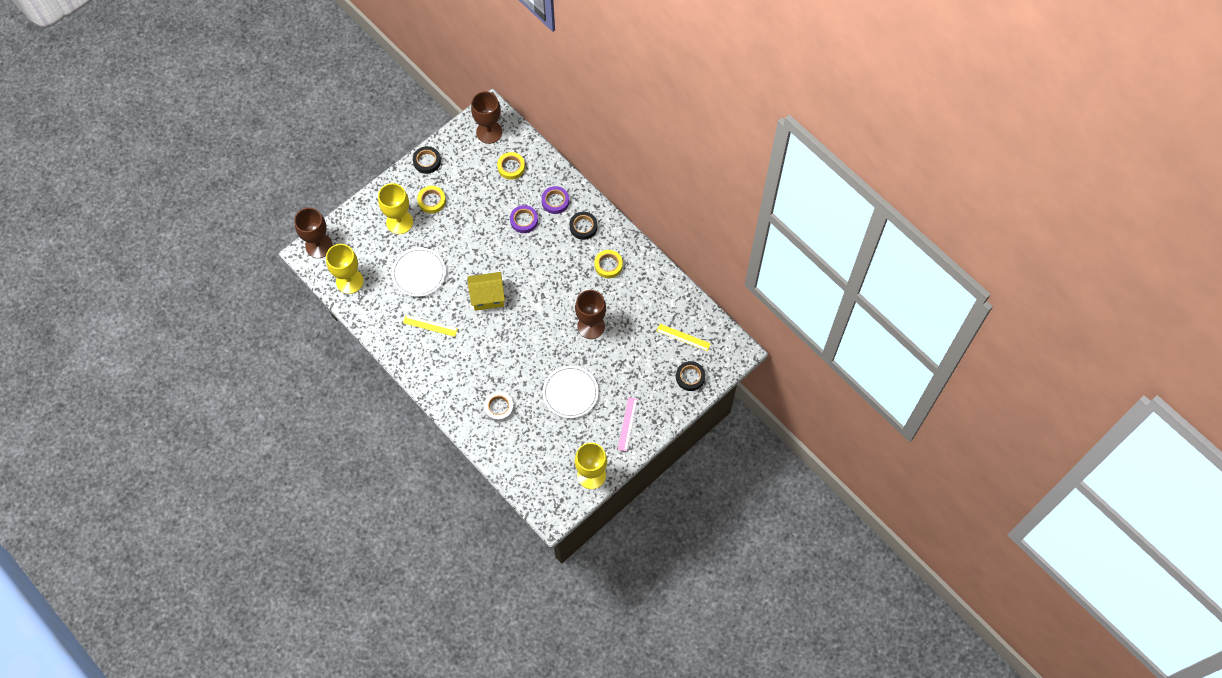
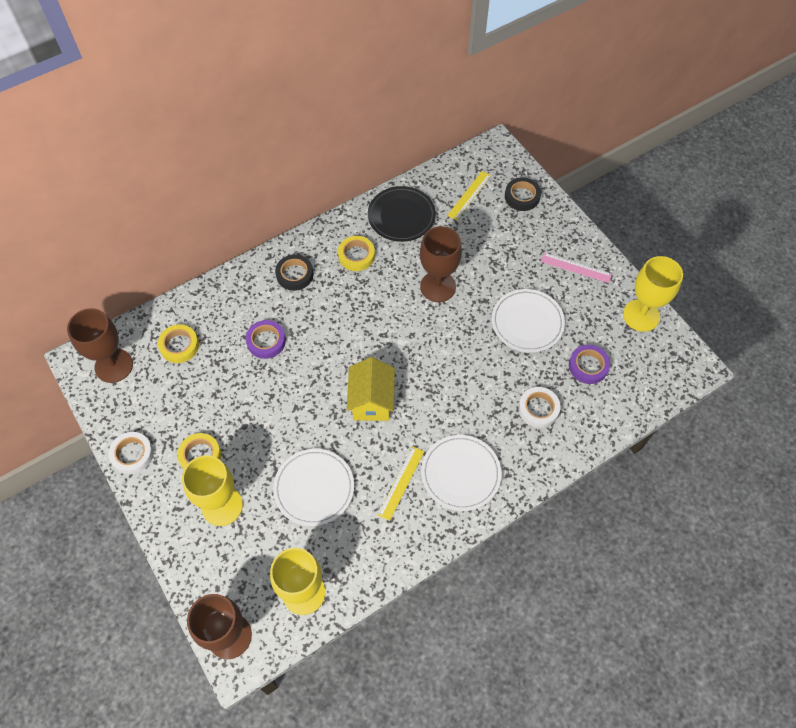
camera: 80 degrees left, 5 degrees down
black tape [413,146,441,174] -> white tape [109,432,153,474]
purple tape [541,186,569,214] -> purple tape moved to [569,345,610,384]
none -> black plate [368,186,436,242]
none -> white plate [421,435,502,511]

